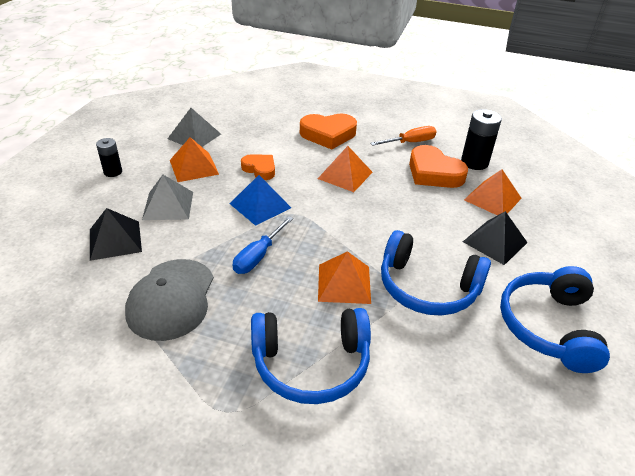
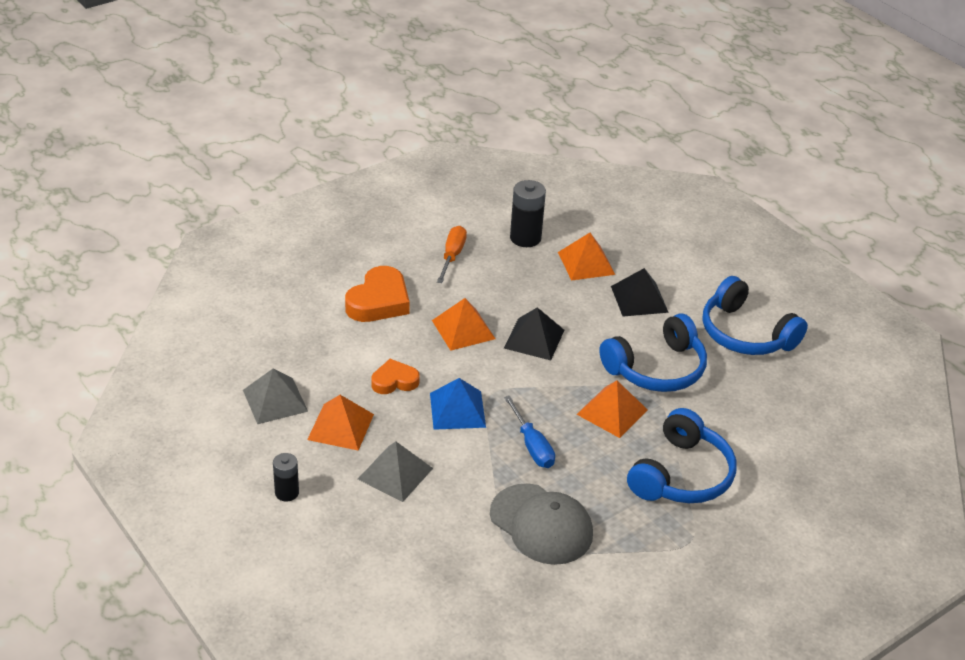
camera: 55 degrees left, 0 degrees up
black pyramid [90,208,142,261] -> black pyramid moved to [504,307,564,360]
orange heart [409,145,468,188] -> none

